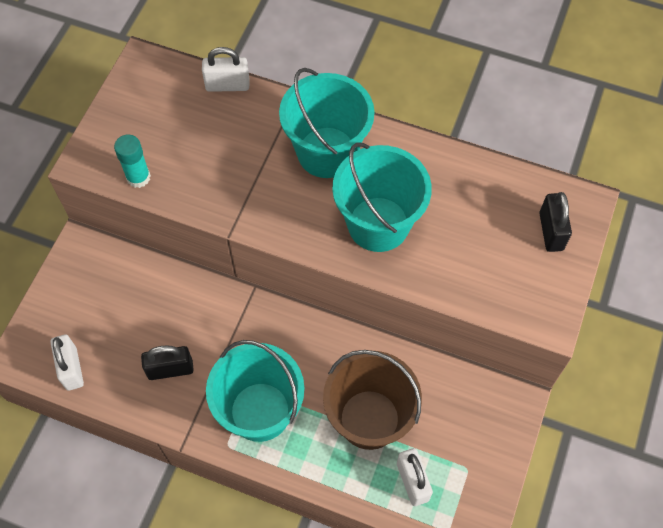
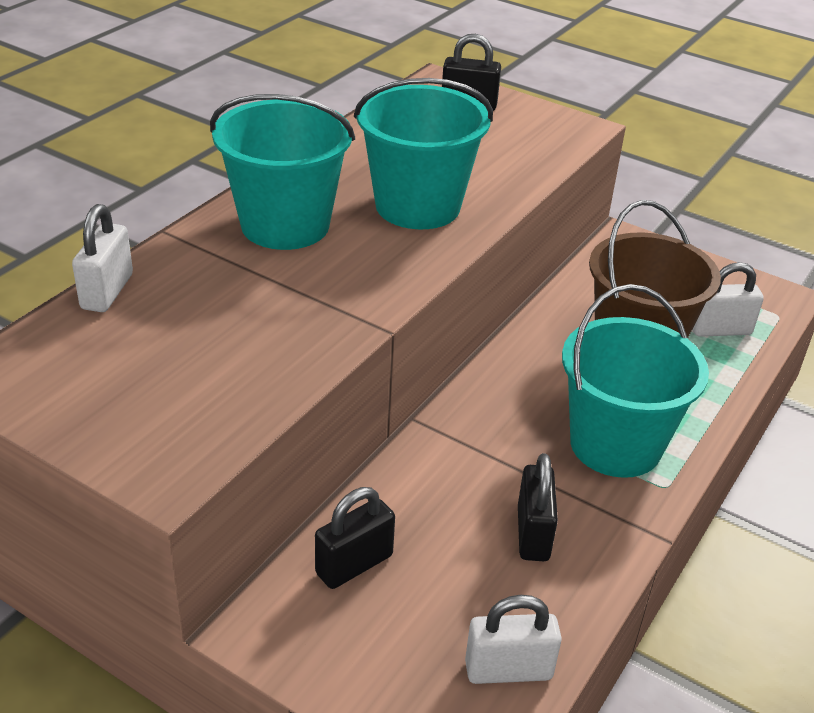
camera: 80 degrees left, 25 degrees down
turquoise glue stick [114,134,151,188] -> none
none -> black padlock [315,487,395,589]

